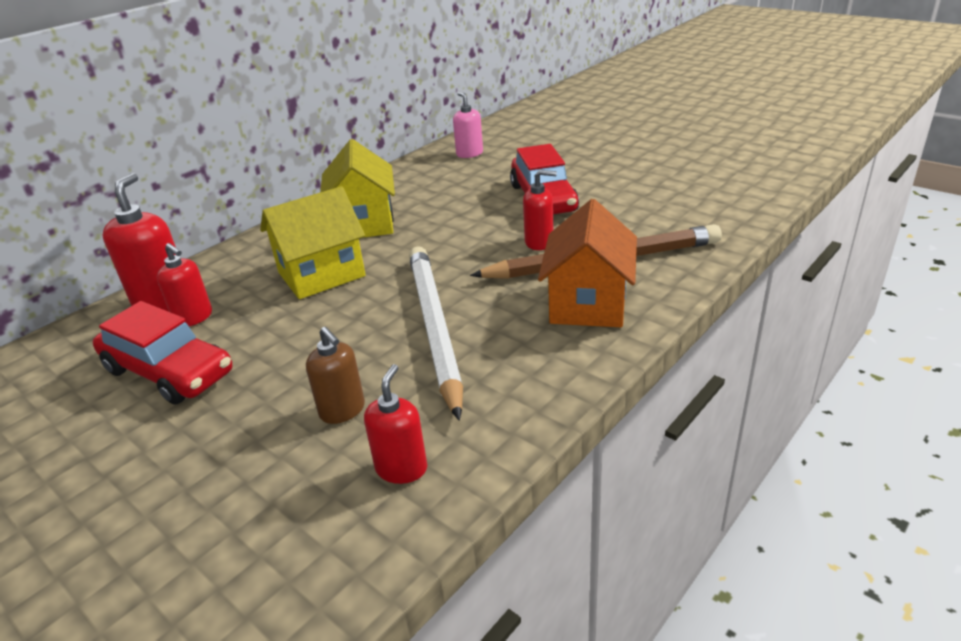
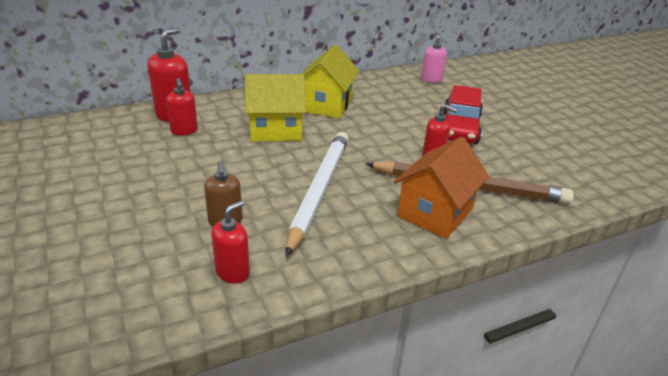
camera: 20 degrees right, 0 degrees up
red car [93,301,233,405] -> none

